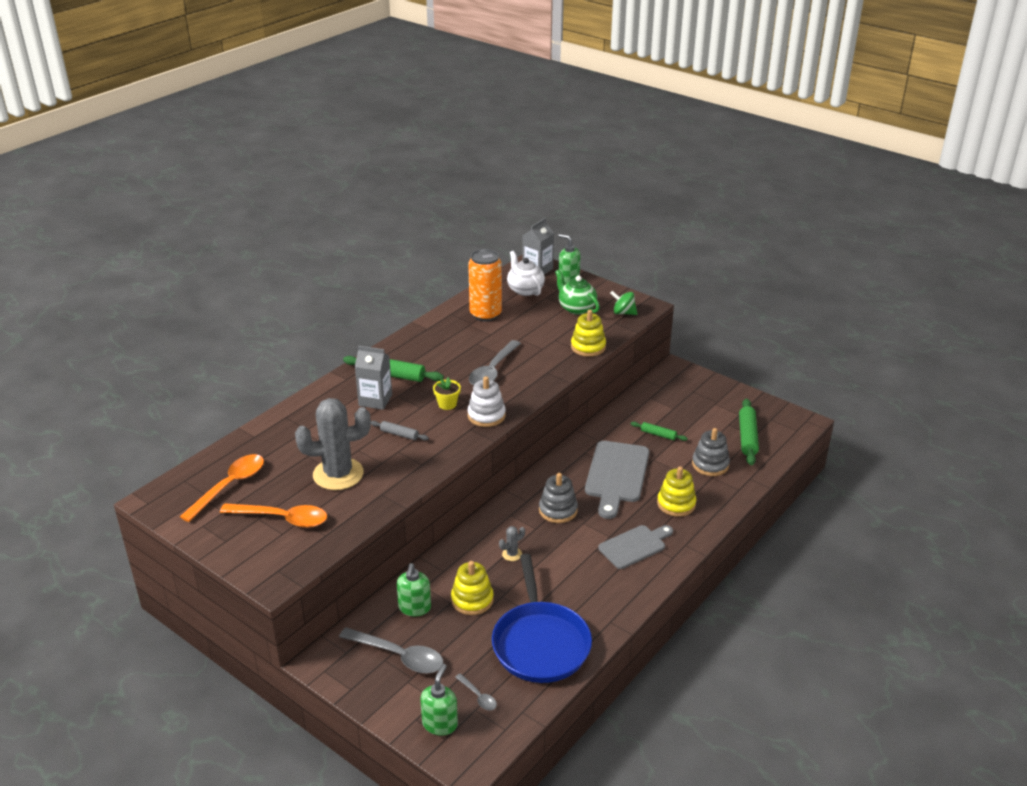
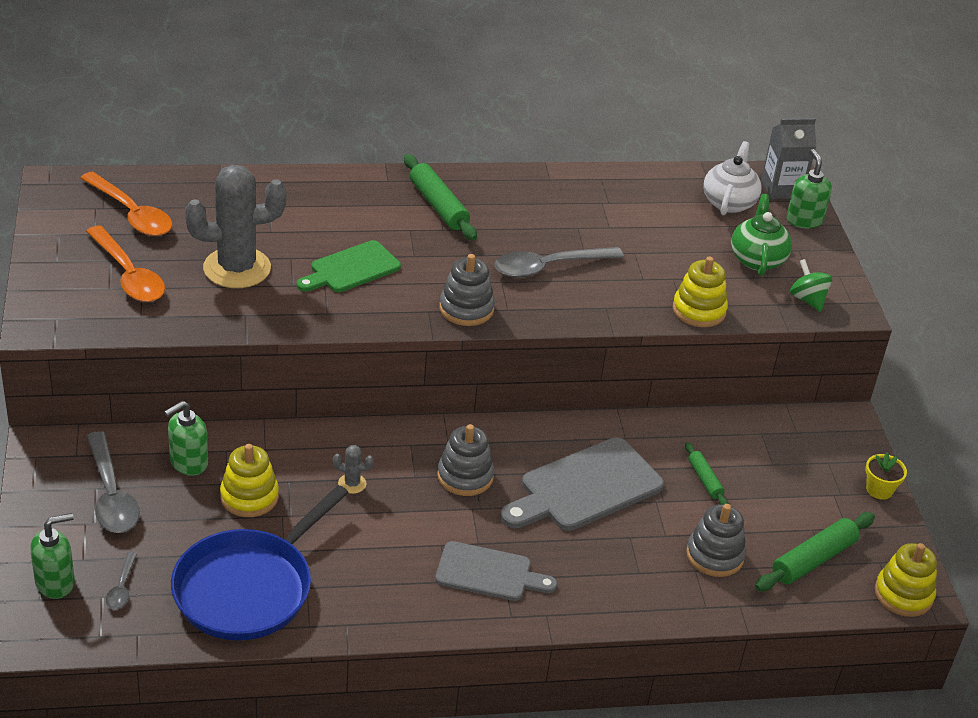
camera: 40 degrees right, 5 degrees up
orange spoon [180,454,264,522] -> orange spoon turned 60 degrees clockwise [80,171,172,236]
grey cactus [295,398,371,490] -> grey cactus turned 45 degrees counterclockwise [185,165,286,288]
grey carton [355,345,392,410] -> none
grey rolling pin [371,421,429,441] -> green cutting board [297,240,401,292]
yellow flower pot [433,377,461,410] -> yellow flower pot moved to [866,453,907,500]
white stacking toy [467,376,506,427] -> grey stacking toy [439,254,495,326]
orange can [468,249,502,321] -> none
yellow stacking toy [657,466,696,517] -> yellow stacking toy moved to [875,543,937,617]

